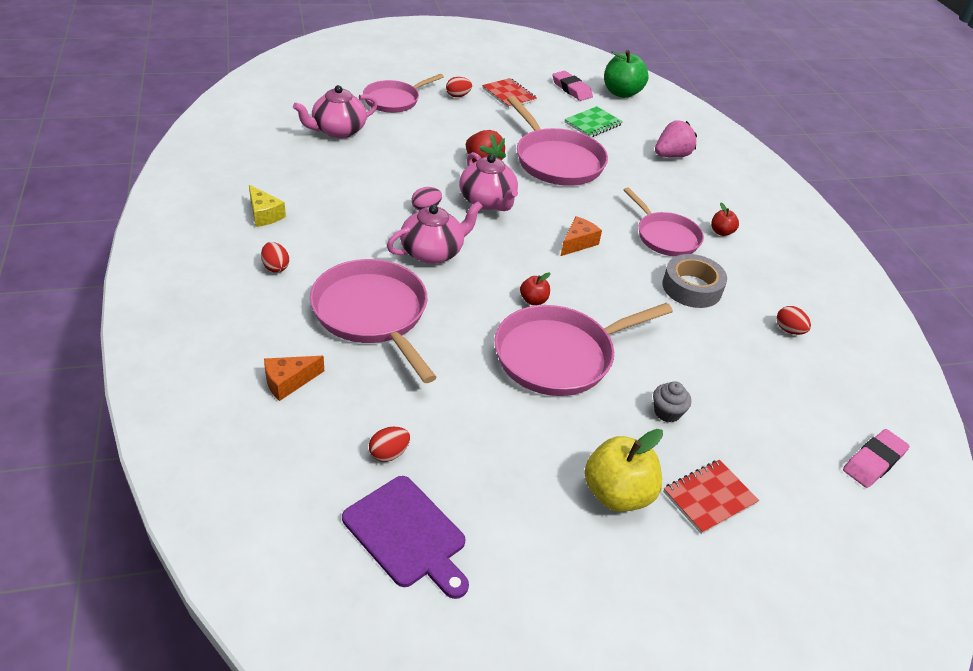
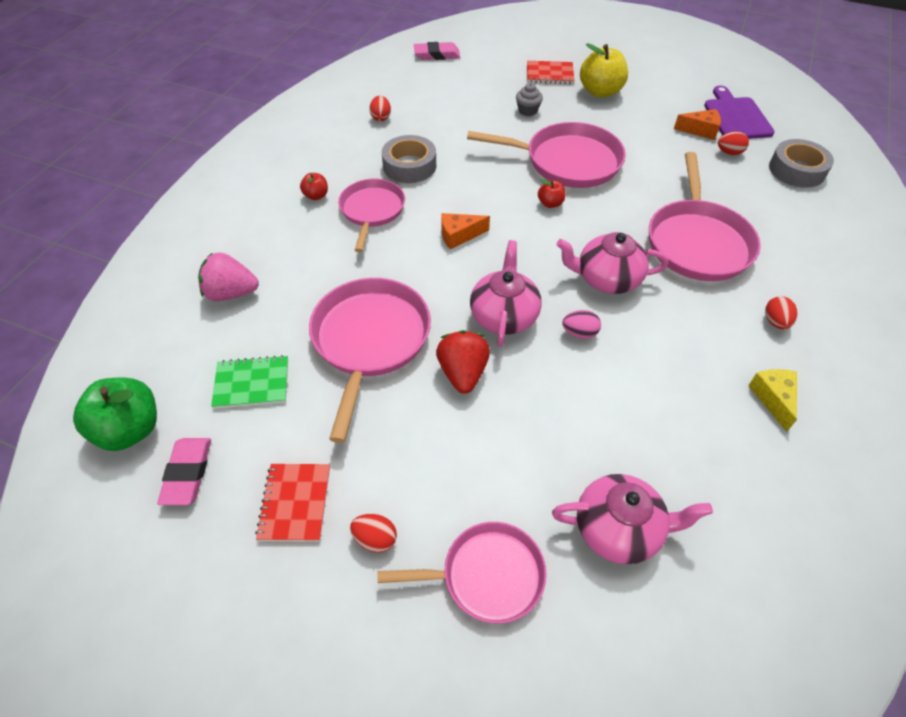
camera: 140 degrees left, 10 degrees up
orange cheese [264,356,324,401] -> orange cheese moved to [674,109,721,140]
none -> grey tape [769,139,834,188]

